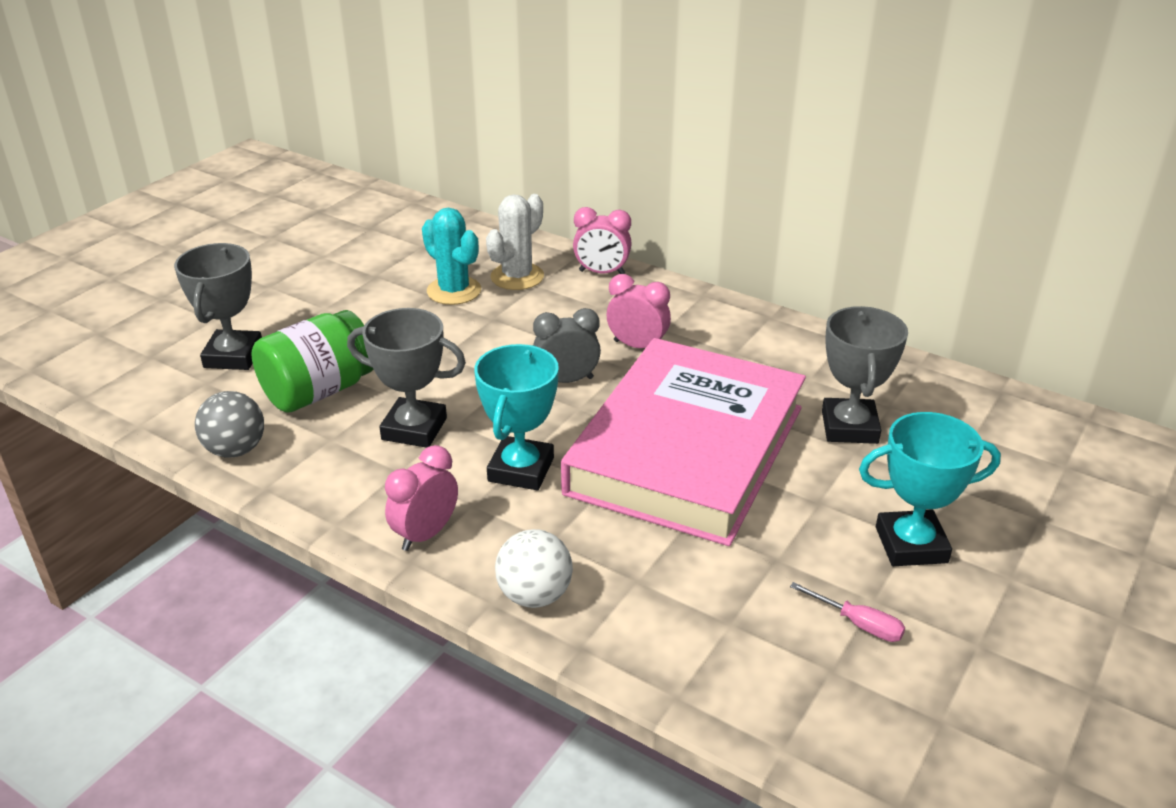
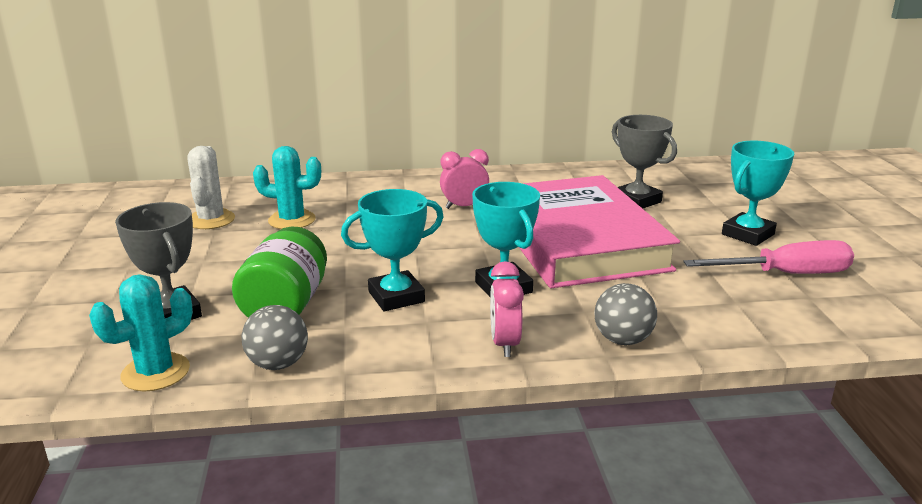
camera: 40 degrees left, 10 degrees down
grey trophy [347,308,466,448] -> turquoise trophy [341,189,444,311]
white cactus [486,194,544,290] -> white cactus moved to [187,146,235,229]
white ball [495,529,573,608] -> grey ball [594,283,657,345]
grey clock [533,308,601,383] -> none
pink clock [573,207,632,274] -> none
pink screwdriver [790,582,905,642] -> pink screwdriver [683,240,854,274], size x2.09
none -> turquoise cactus [89,274,193,391]

